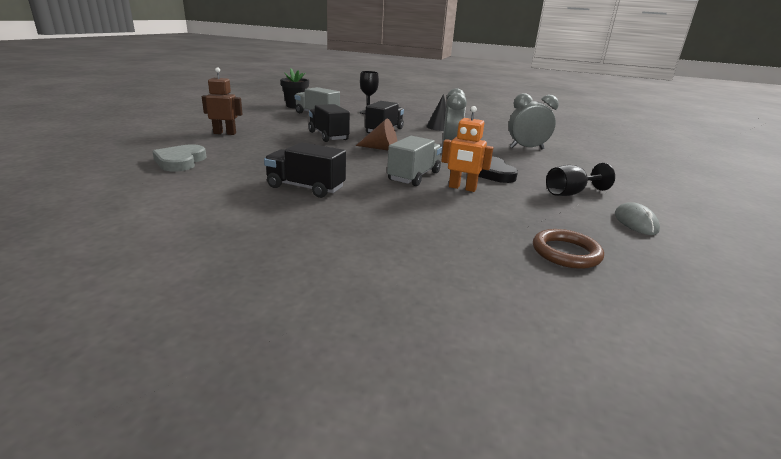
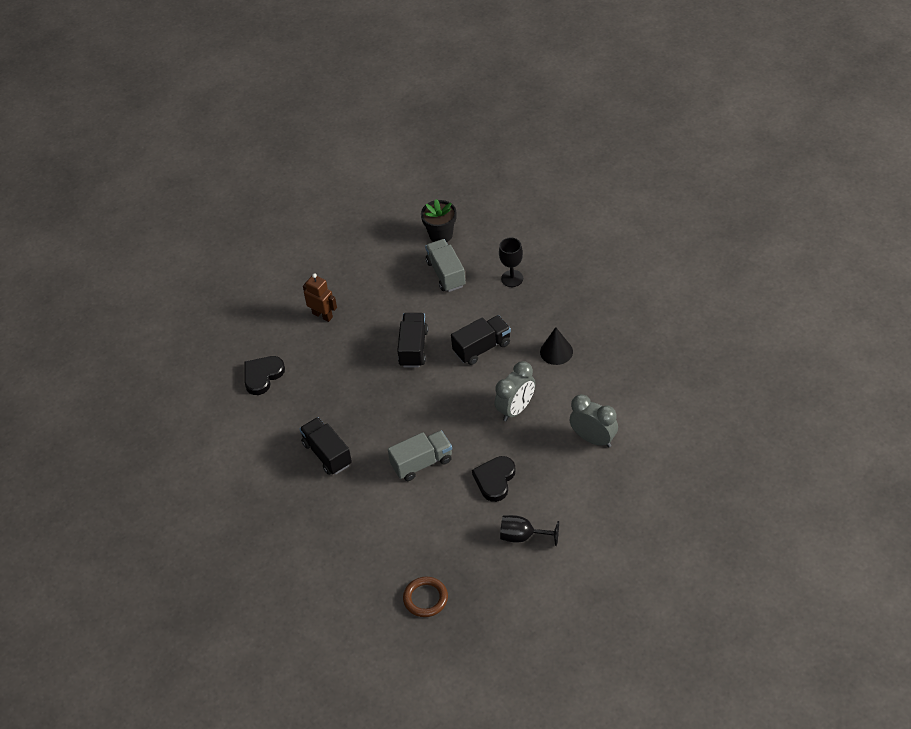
camera: 40 degrees right, 25 degrees up
grey heart [152,144,206,171] -> black heart [244,356,285,395]
brown cone [356,118,397,151] -> none
orange robot [441,106,493,192] -> none
grey mouse [615,202,660,235] -> none

